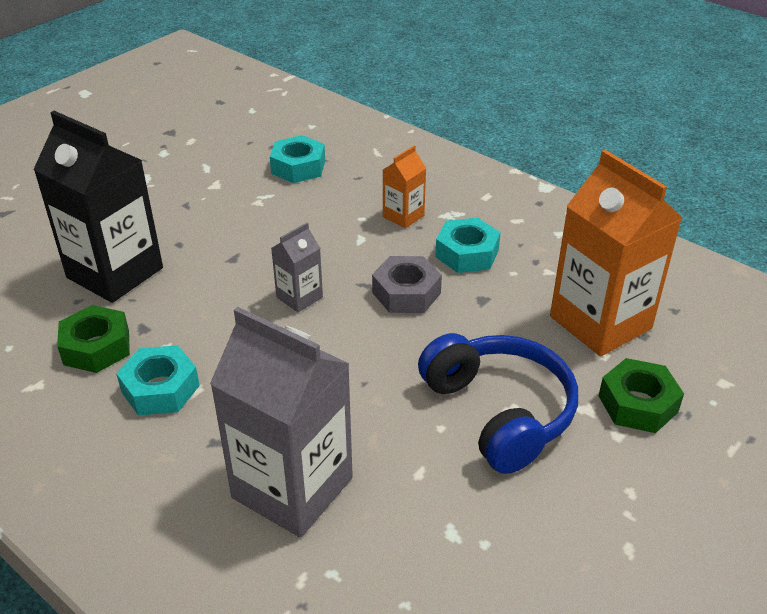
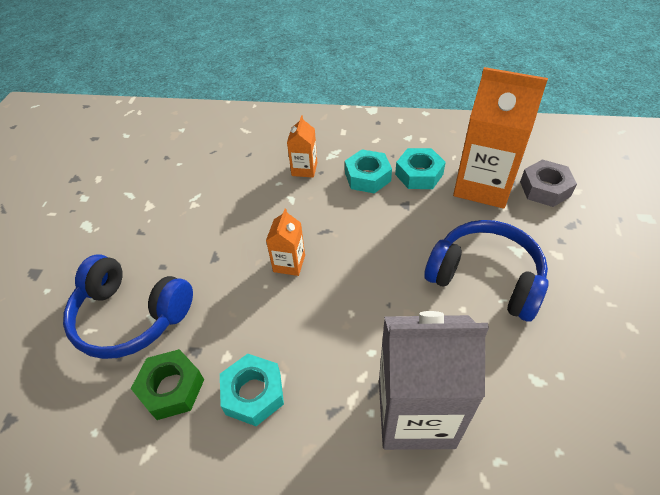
camera: 30 degrees left, 10 degrees up
black carton [33,111,163,303] -> blue headphones [63,254,193,359]
turquoise nut [270,135,325,183] -> turquoise nut moved to [395,148,446,189]
grey carton [271,223,323,312] -> orange carton [266,209,305,276]
grey nut [372,256,442,313] -> grey nut moved to [520,159,577,207]
green nut [599,358,684,433] -> none

